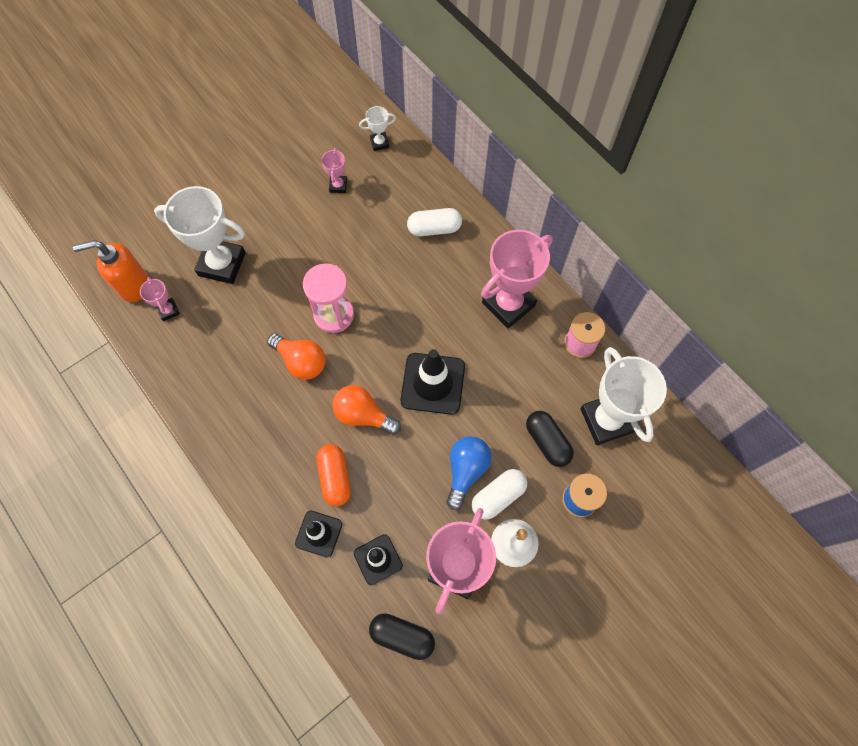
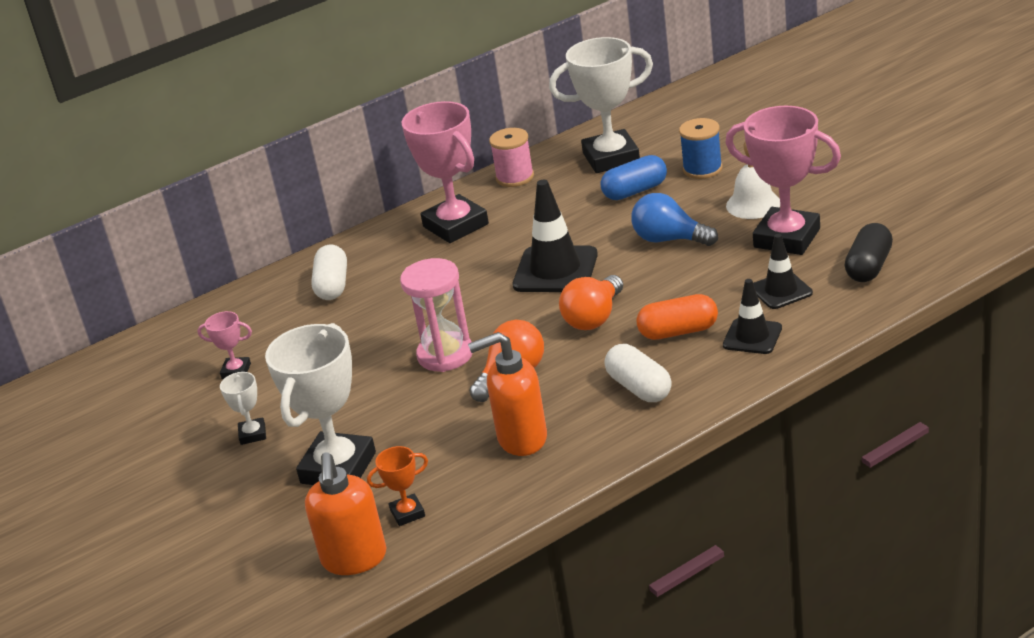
camera: 80 degrees left, 35 degrees down
pink trophy [140,277,180,321] -> orange trophy [367,446,428,526]
white trophy [359,106,396,151] -> white trophy moved to [220,372,266,445]
white capsule [472,469,527,520] -> white capsule moved to [605,344,672,402]
black capsule [526,411,574,467] -> blue capsule [600,155,667,200]
none -> orange soap dispenser [468,332,547,456]

